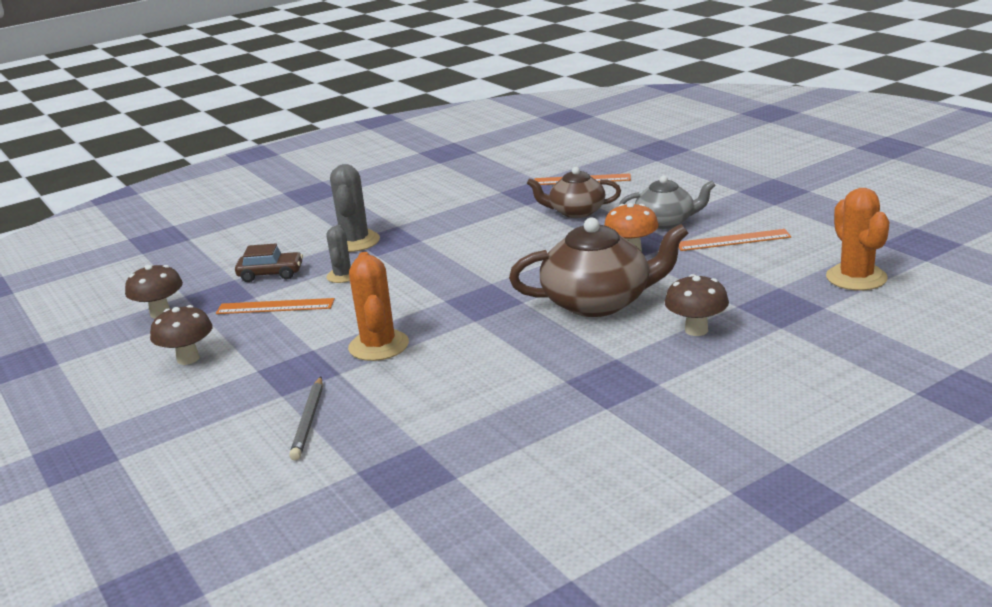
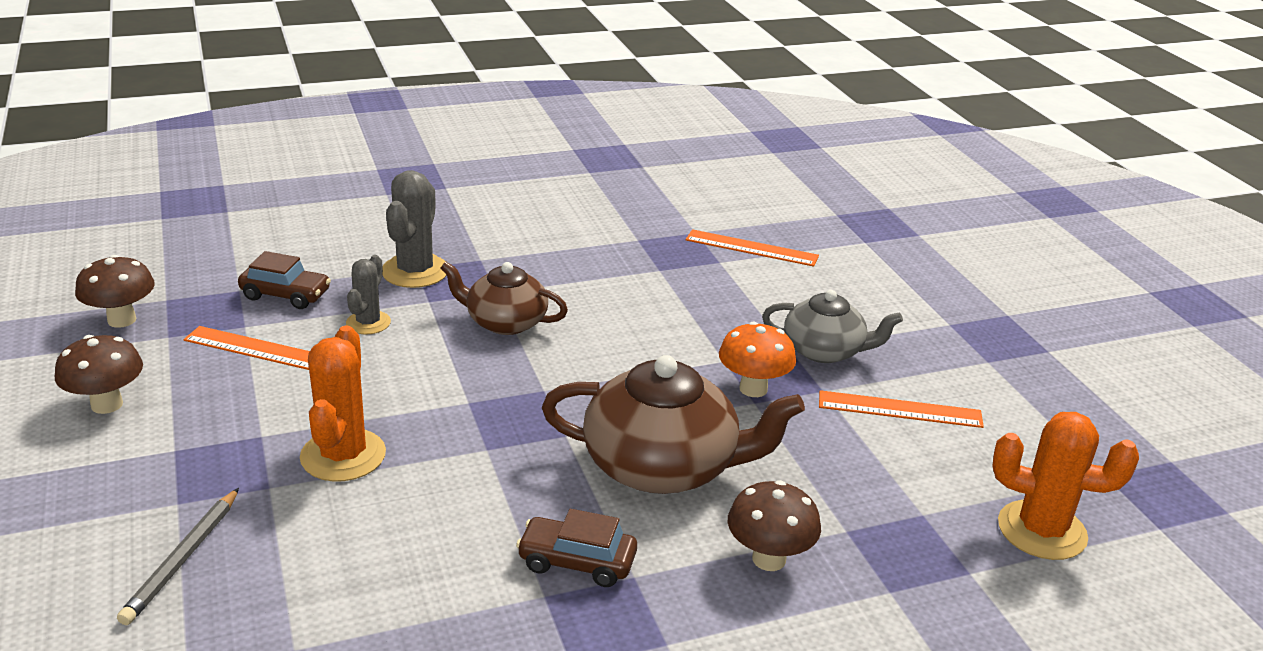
camera: 10 degrees right, 5 degrees up
brown teapot [527,167,621,218] -> brown teapot moved to [441,262,568,335]
orange cactus [826,188,890,291] -> orange cactus turned 75 degrees counterclockwise [992,412,1139,560]
none -> brown car [516,509,637,587]

